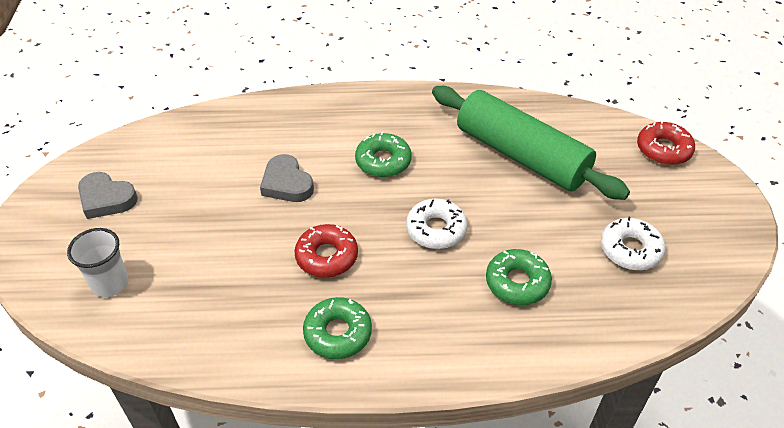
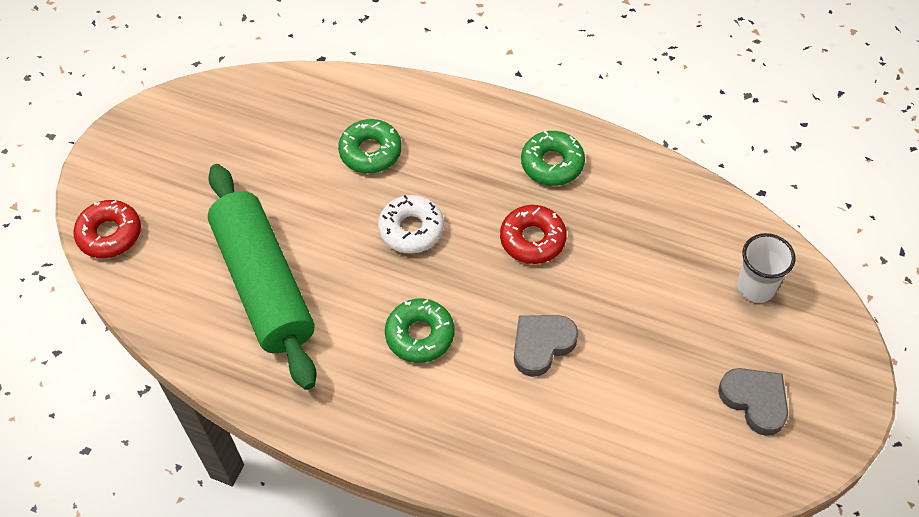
camera: 155 degrees left, 10 degrees up
grey heart [260,154,314,202] -> grey heart turned 120 degrees counterclockwise [514,315,578,377]
white donut [601,217,666,270] -> none

